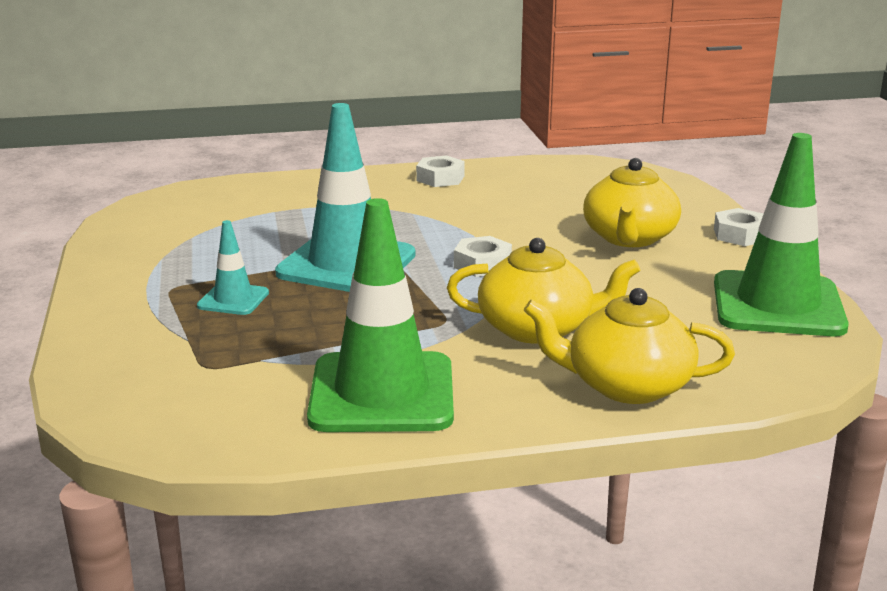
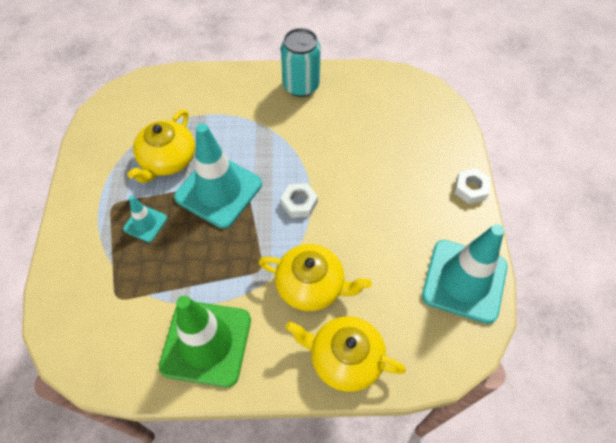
camera: 10 degrees right, 35 degrees up
white nut [416,155,465,187] -> turquoise can [281,28,321,97]
yellow teapot [583,158,681,247] -> yellow teapot moved to [128,110,195,183]
green traffic cone [714,133,849,336] -> turquoise traffic cone [422,224,507,324]

